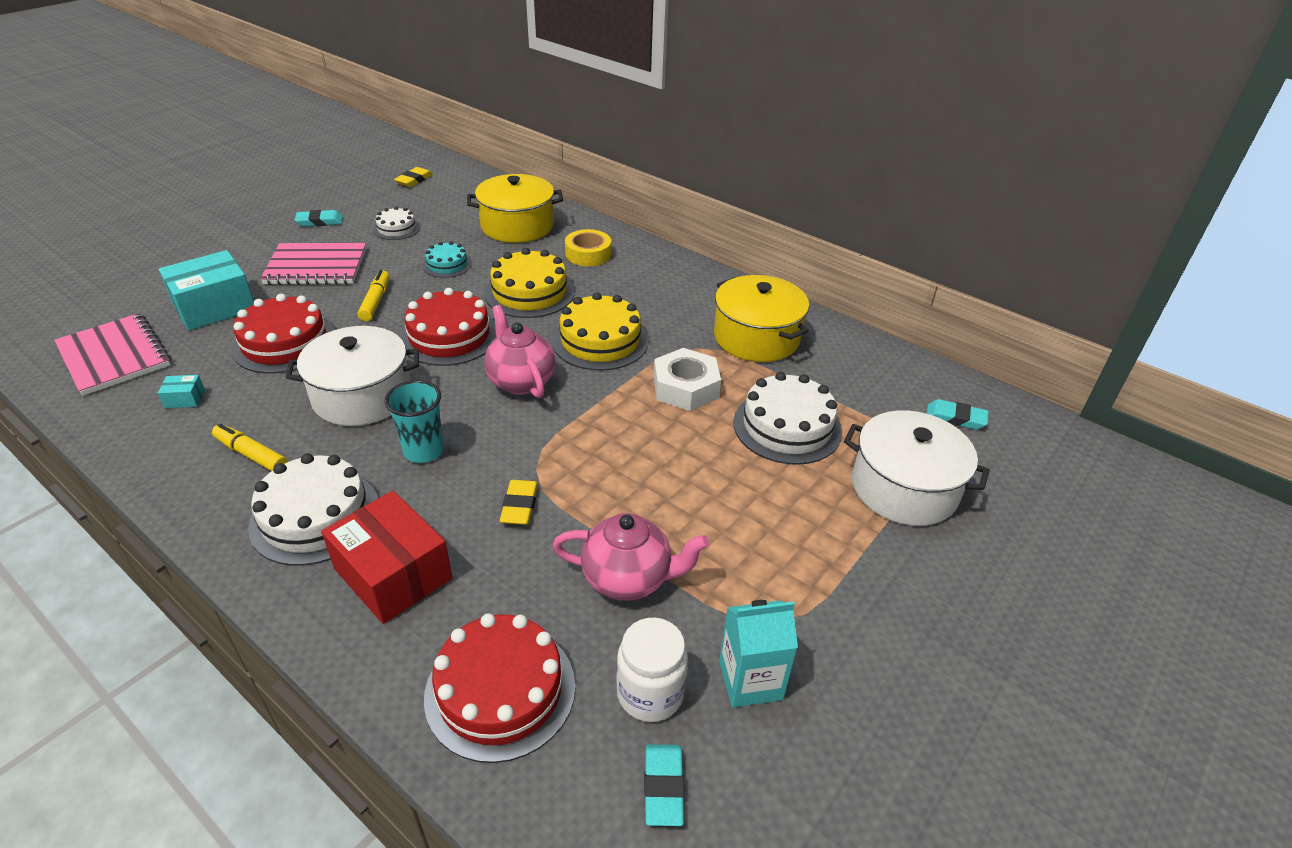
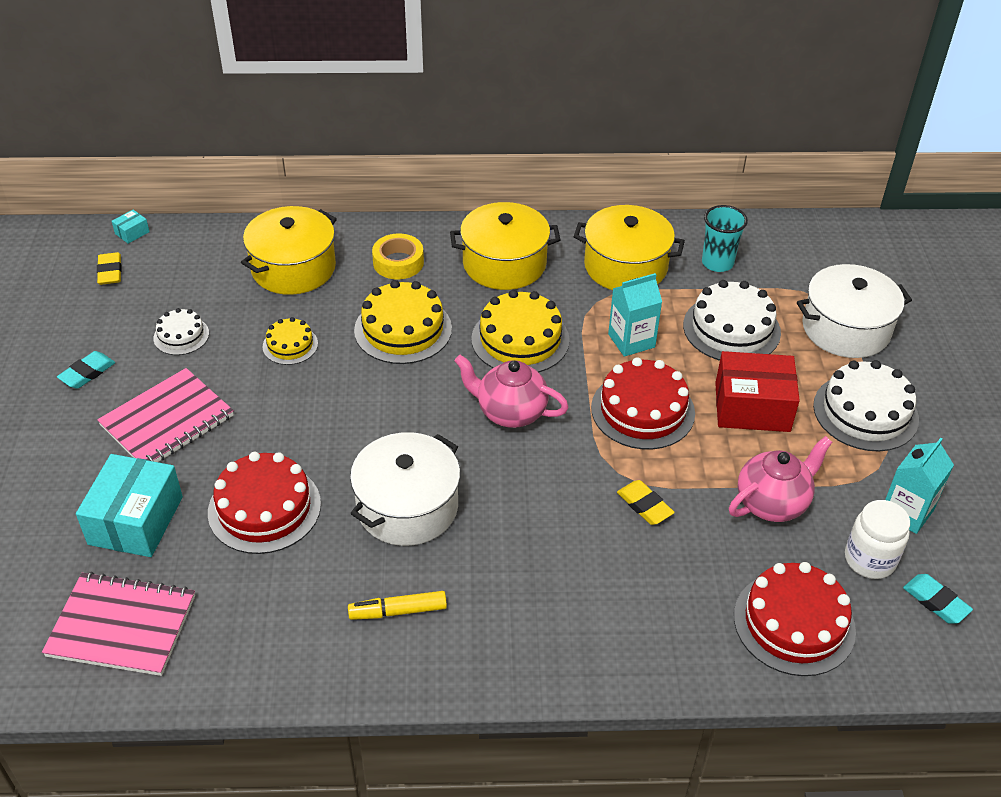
camera: 40 degrees left, 5 degrees up
turquoise box [158,375,205,408] -> turquoise box moved to [112,210,150,244]
white cake [248,453,378,566] -> white cake moved to [813,360,919,452]
red box [321,491,453,624] -> red box moved to [715,351,800,432]
yellow marker [358,270,390,321] -> none
turquoise cup [385,380,444,463] -> turquoise cup moved to [702,205,748,272]
red cake [400,288,496,366] -> red cake moved to [591,357,695,450]
turquoise cake [423,241,472,278] -> yellow cake [262,317,318,365]
white nut [654,348,721,411] -> turquoise carton [608,273,662,357]
turquoise eraser [926,399,989,430] -> none
none -> yellow pot [450,202,561,290]

